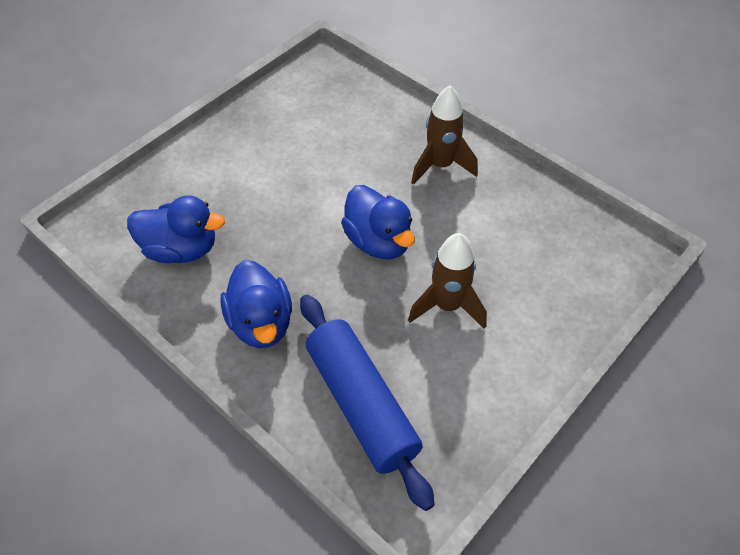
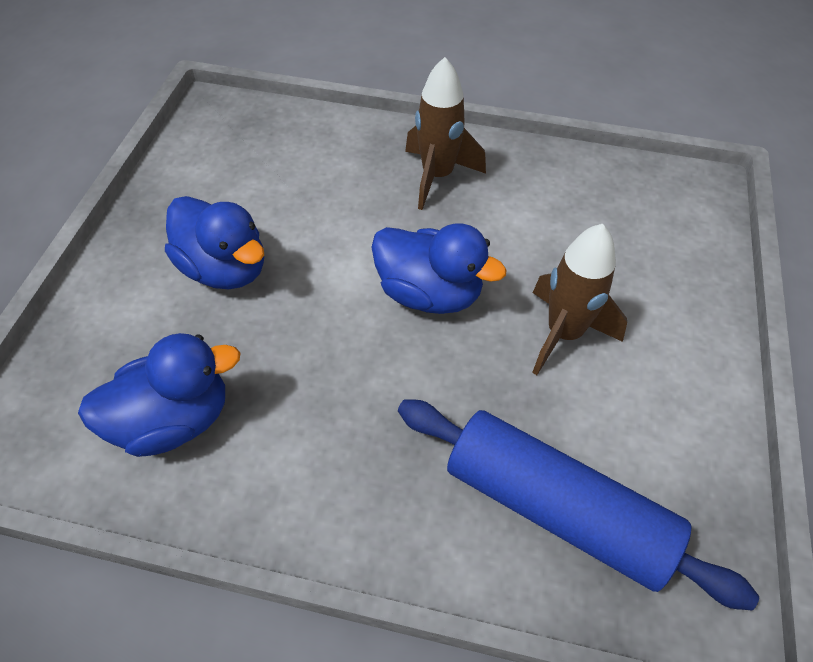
camera: 30 degrees left, 0 degrees up
blue duck [220,260,292,348] -> blue duck moved to [165,196,264,289]

